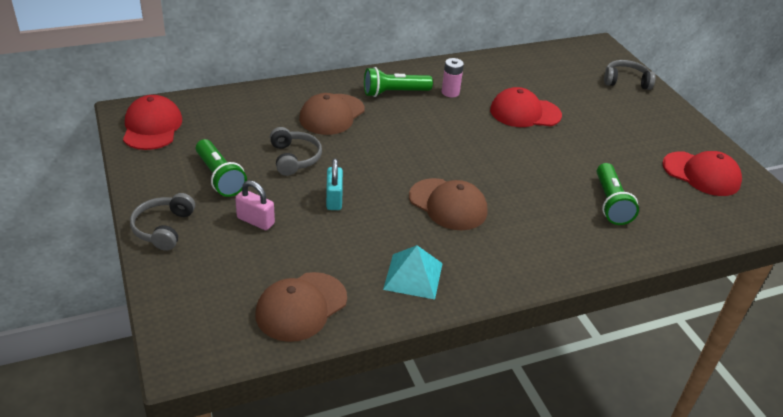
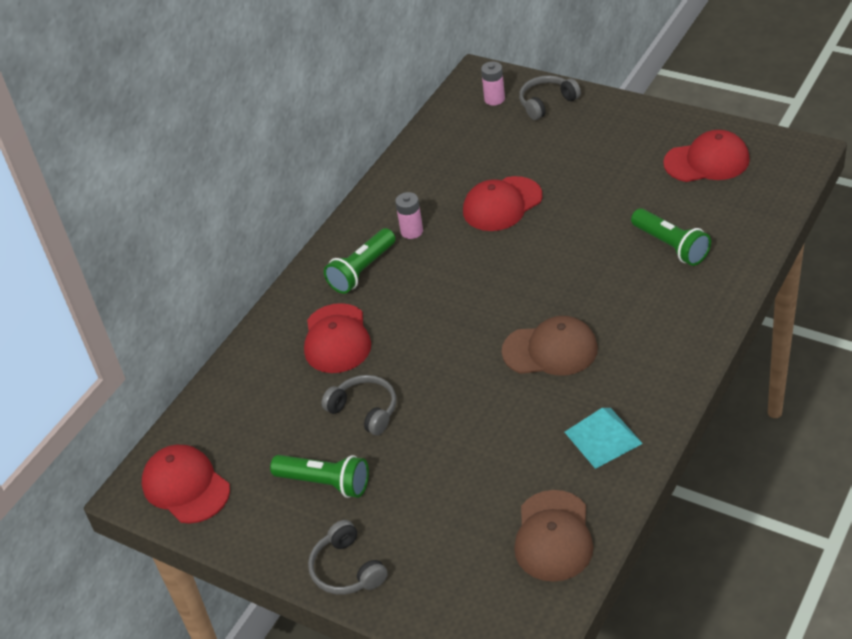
camera: 30 degrees left, 5 degrees up
pink padlock [235,180,275,230] -> none
brown cap [299,93,365,135] -> red cap [304,303,371,373]
turquoise padlock [326,158,343,210] -> none
none -> pink battery [481,62,505,106]

